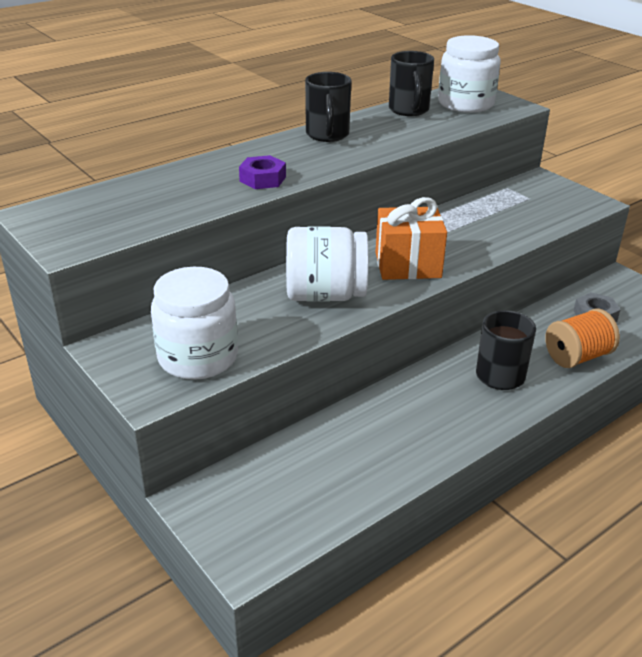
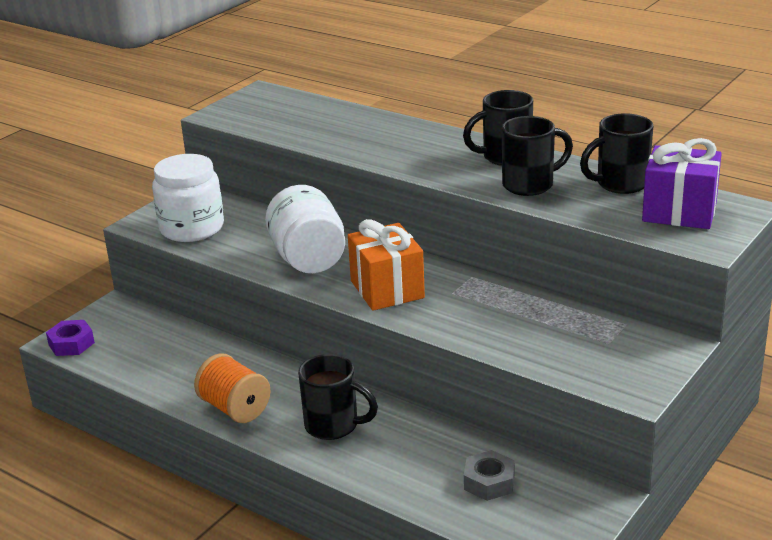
camera: 75 degrees right, 5 degrees down
purple nut [239,155,286,189] -> purple nut moved to [46,320,95,356]
white jar [438,35,501,113] -> purple gift [642,138,722,229]
orange spool [545,308,620,368] -> orange spool moved to [194,353,271,423]
none -> black mug [502,116,573,196]

